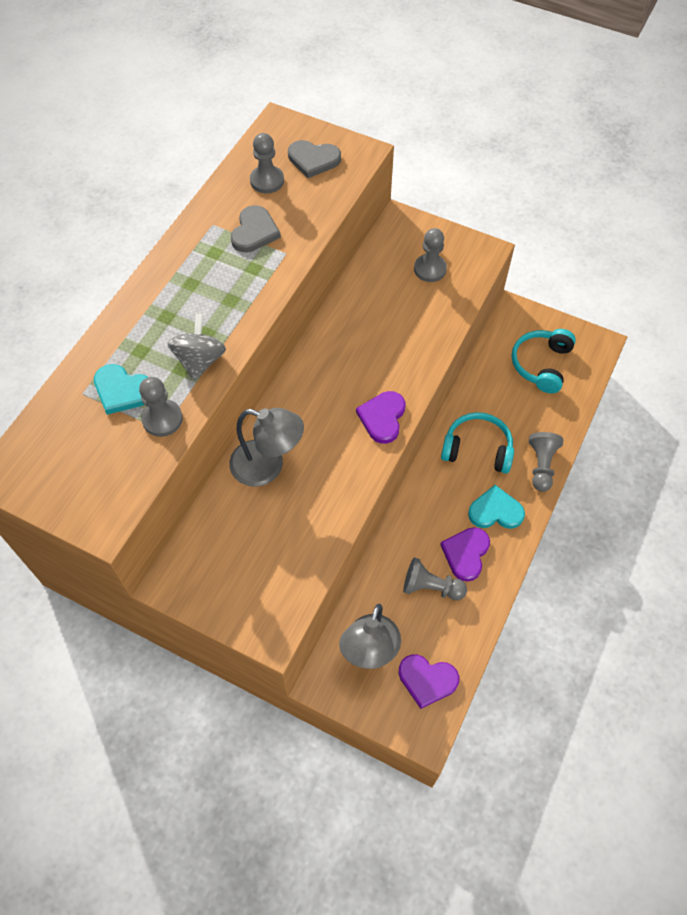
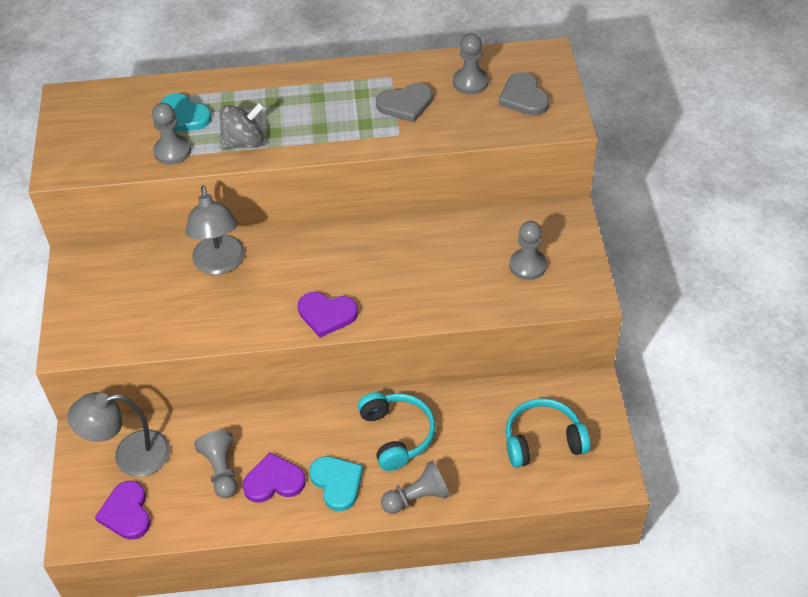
camera: 60 degrees right, 10 degrees down
turquoise heart [94,364,148,415] -> turquoise heart turned 45 degrees counterclockwise [160,93,212,132]
purple heart [356,391,405,444] -> purple heart turned 150 degrees counterclockwise [298,292,358,338]

